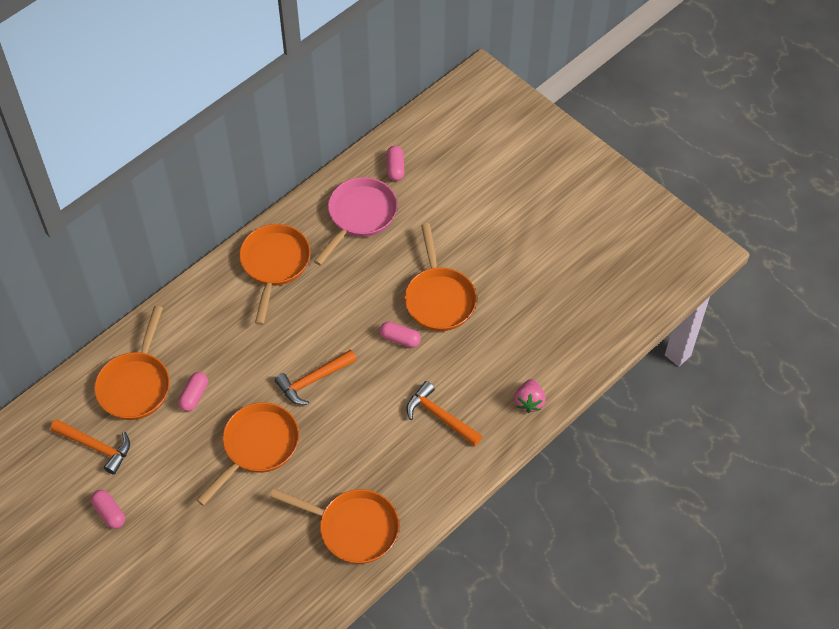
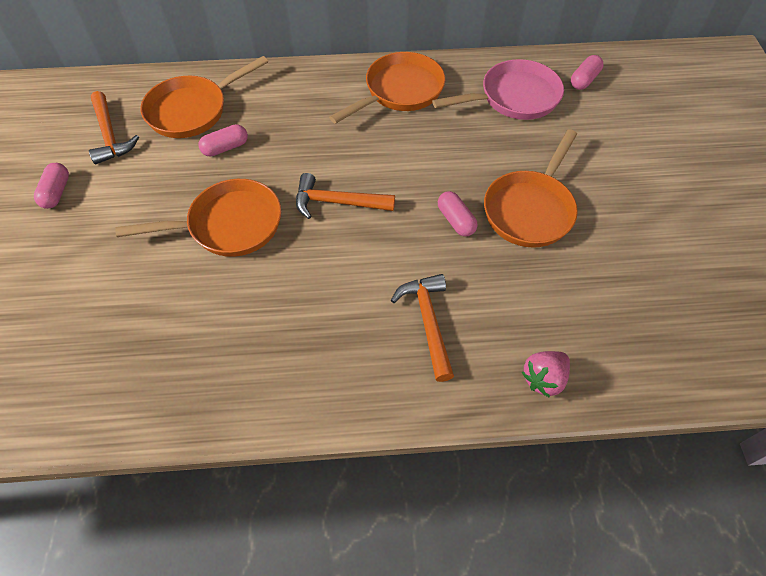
camera: 40 degrees right, 0 degrees up
orange pan [270,488,399,564] -> none

